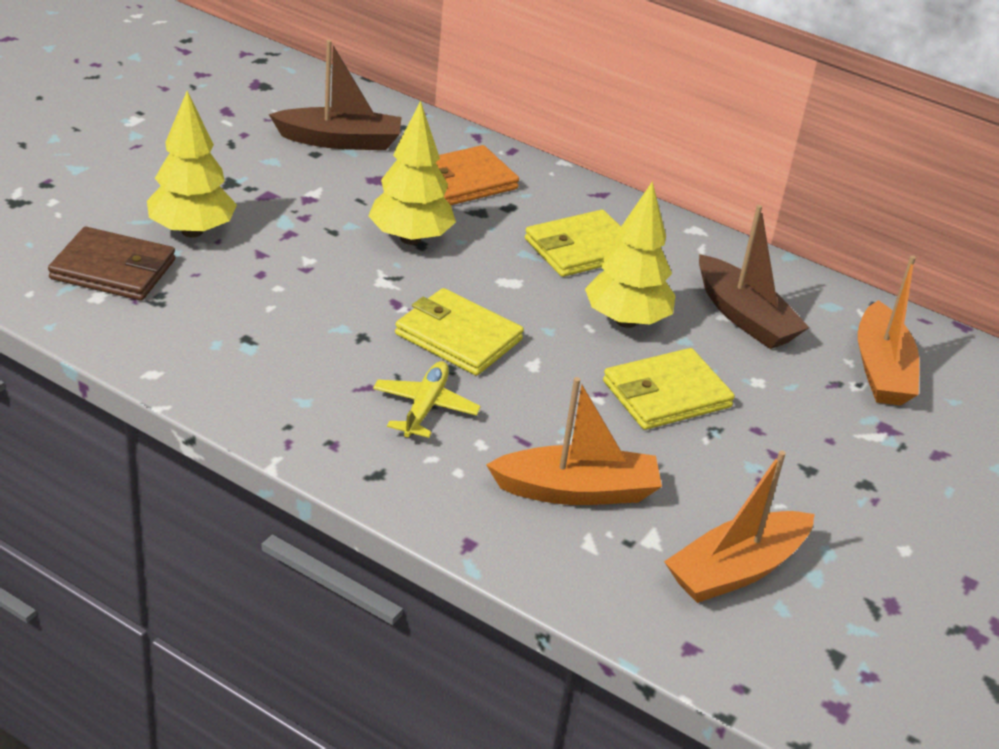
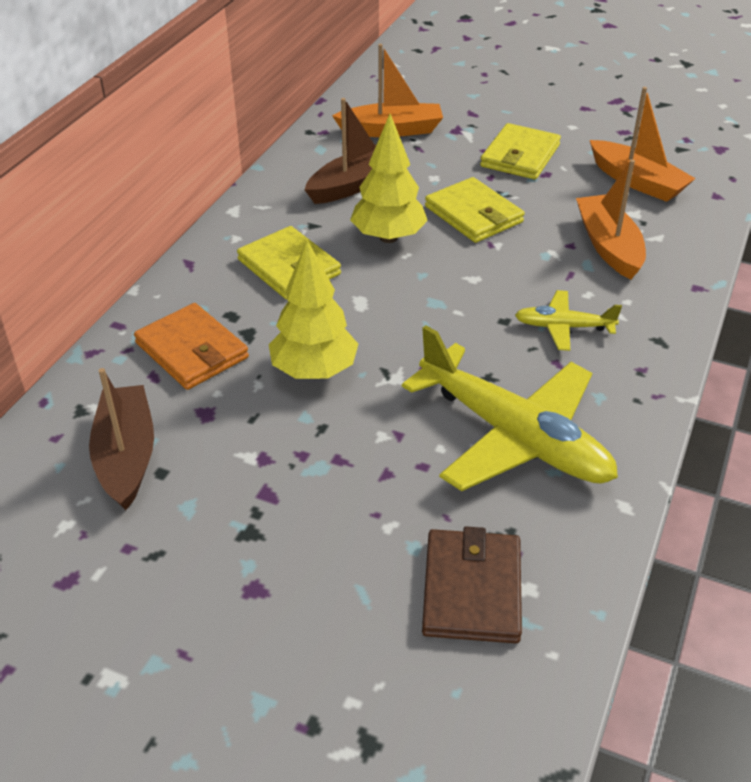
camera: 95 degrees left, 5 degrees up
yellow tree [147,91,237,238] -> none
yellow wallet [395,288,524,376] -> yellow wallet moved to [480,123,561,179]
none -> yellow plane [402,325,618,491]

